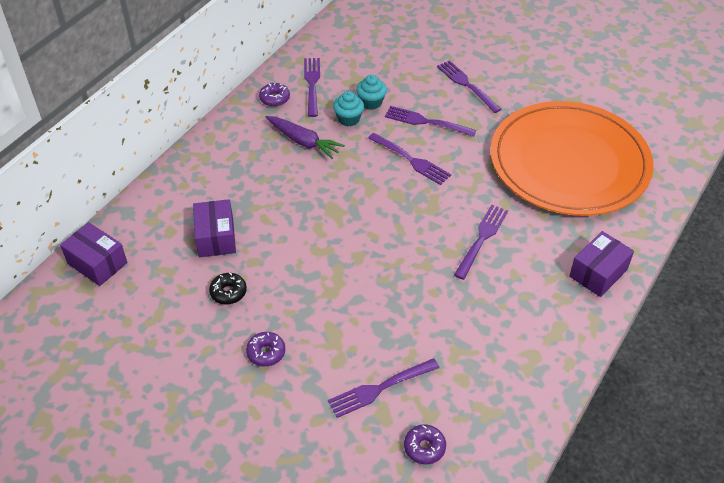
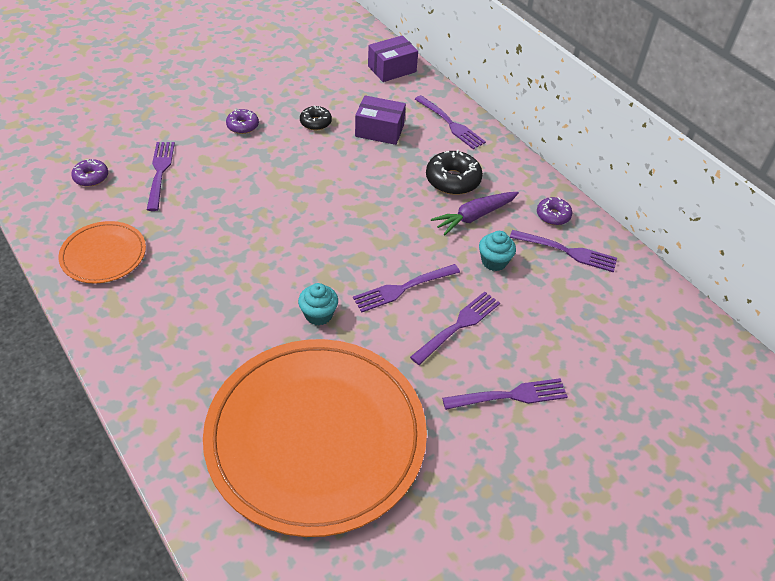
camera: 110 degrees right, 0 degrees up
turquoise cupcake [356,75,387,110] -> turquoise cupcake moved to [298,283,338,325]
purple fork [454,205,508,280] -> purple fork moved to [415,95,486,149]
purple box [569,231,634,297] -> none
none -> orange plate [58,221,146,283]
none -> black donut [426,150,483,195]

